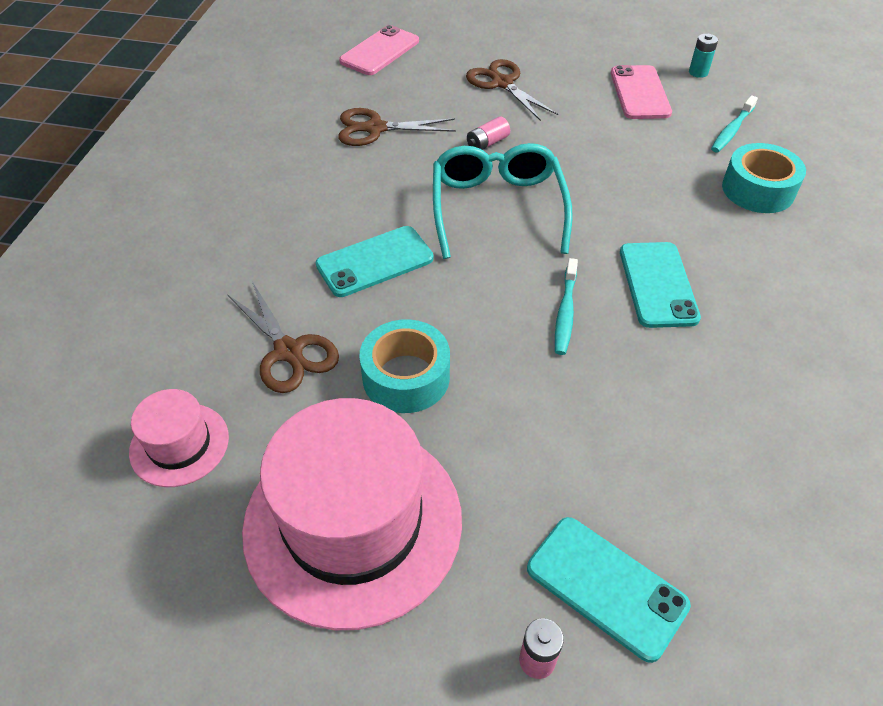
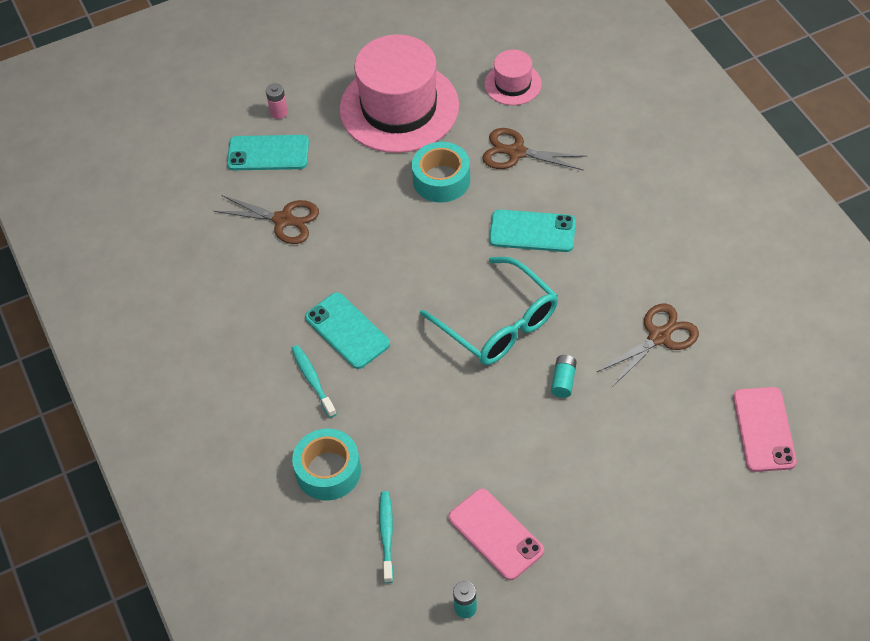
camera: 145 degrees right, 5 degrees up
turquoise phone [316,226,434,297] -> turquoise phone turned 75 degrees clockwise [489,210,576,252]
brown scissors [466,59,558,121] -> brown scissors moved to [214,195,319,244]
pink battery [467,117,510,150] -> turquoise battery [551,355,577,398]
turquoise toothbrush [555,258,578,355] -> turquoise toothbrush moved to [291,345,336,418]

